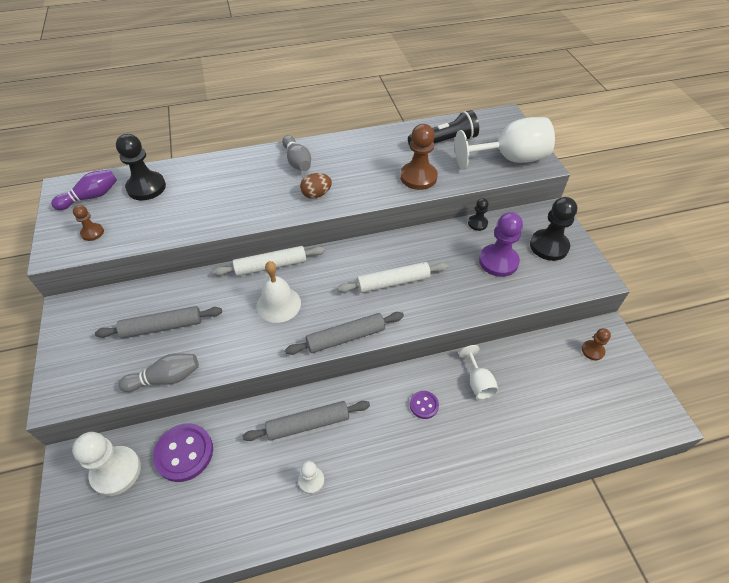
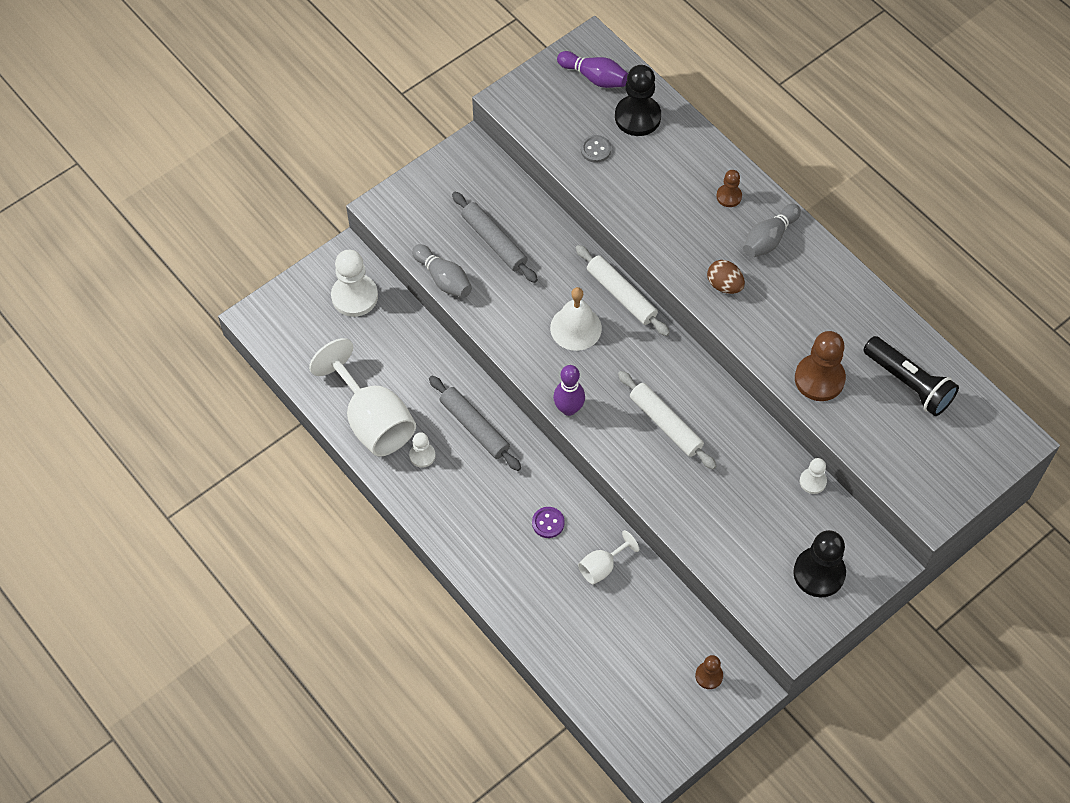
camera: 65 degrees right, 10 degrees up
brown pawn [73,205,104,241] -> brown pawn moved to [716,170,742,207]
purple button [153,423,213,482] -> none
grey rolling pin [285,312,404,355] -> purple bowling pin [553,365,585,416]
white goblet [455,117,555,170] -> white goblet moved to [309,338,416,457]
black pawn [468,198,489,231] -> white pawn [800,458,827,494]
purple pawn [479,212,523,277] -> none
none -> grey button [581,135,611,163]

